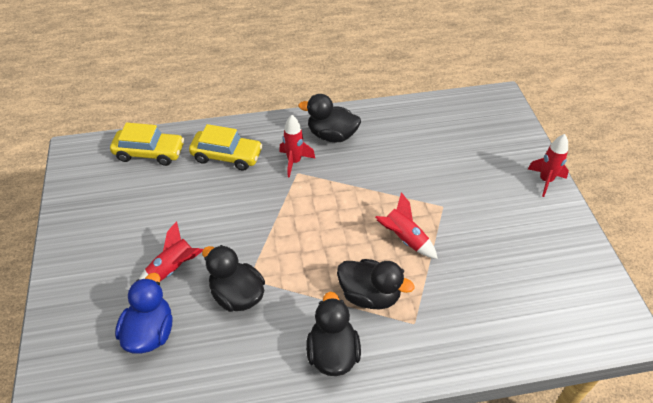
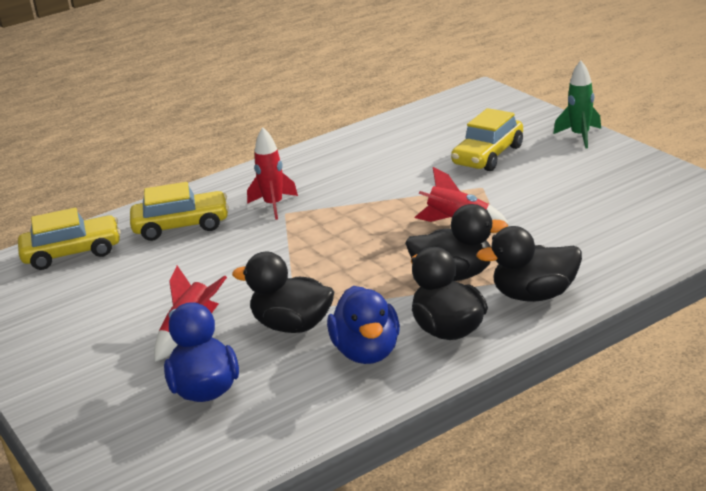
camera: 20 degrees left, 20 degrees down
black duck [298,94,361,143] -> black duck moved to [476,226,582,302]
red rocket [528,134,569,197] -> green rocket [554,60,601,148]
none -> blue duck [327,286,400,364]
none -> yellow car [451,108,523,171]

